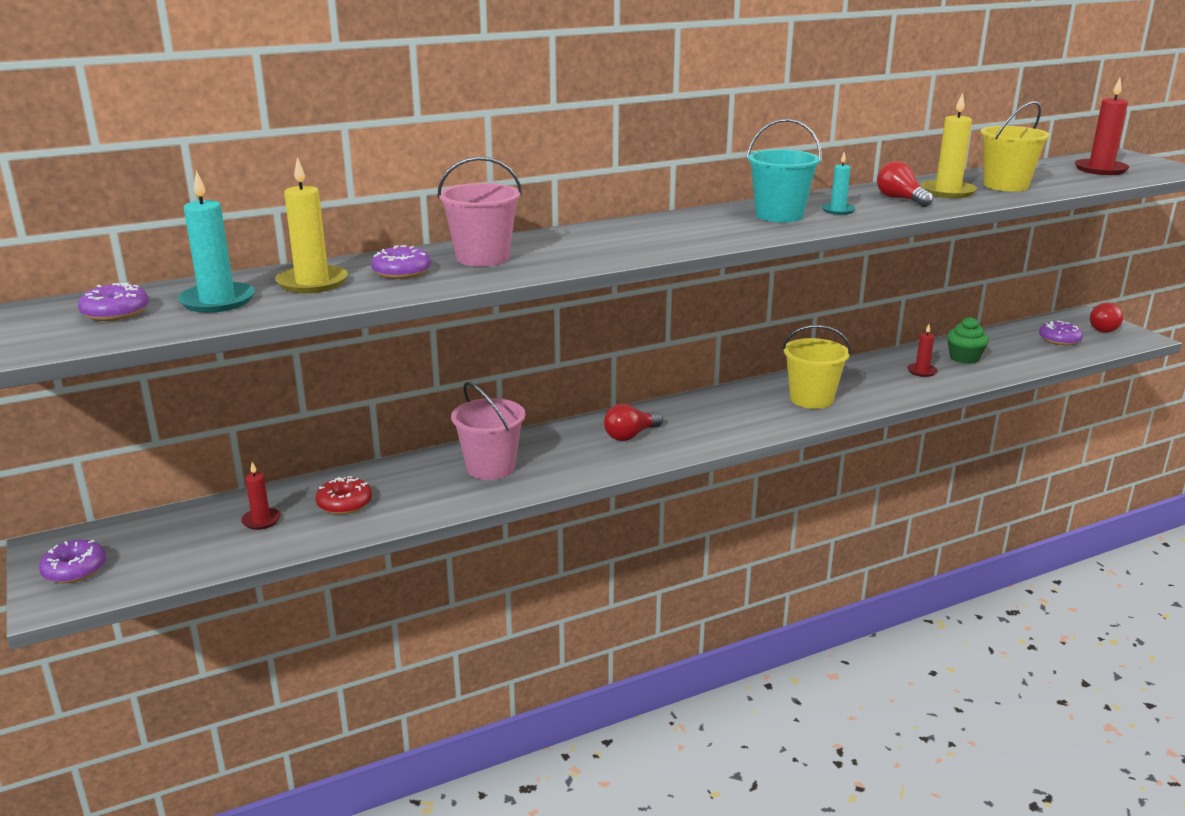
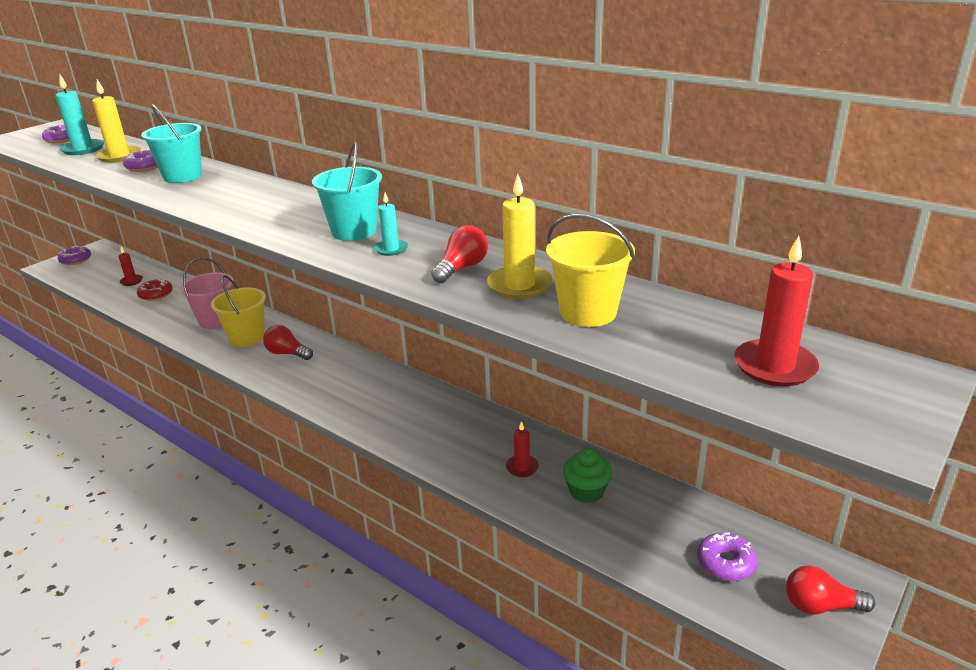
camera: 65 degrees right, 5 degrees up
pink bucket [437,156,522,267] -> turquoise bucket [141,104,202,183]
yellow bucket [782,325,851,409] -> yellow bucket moved to [211,275,266,347]

